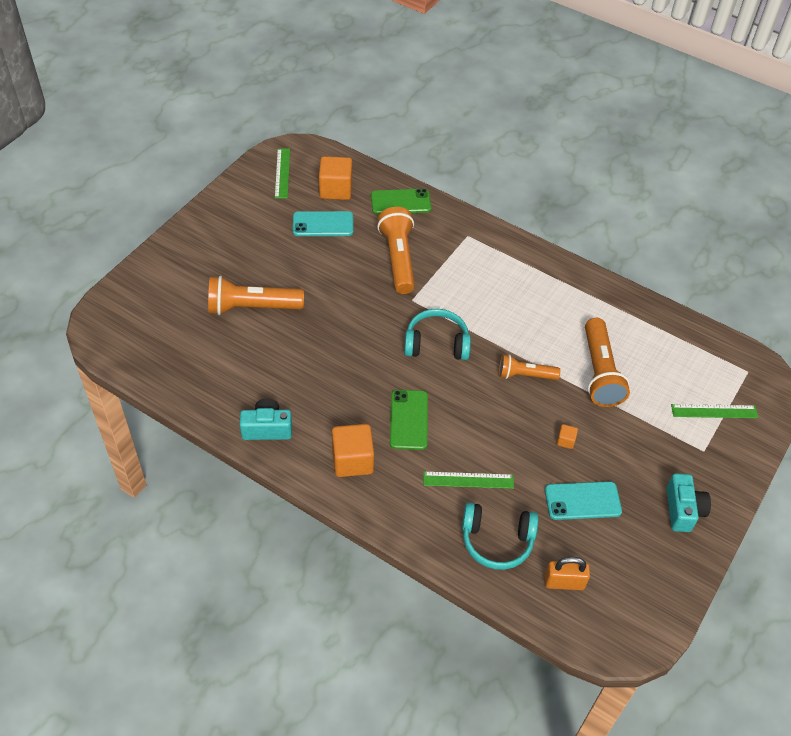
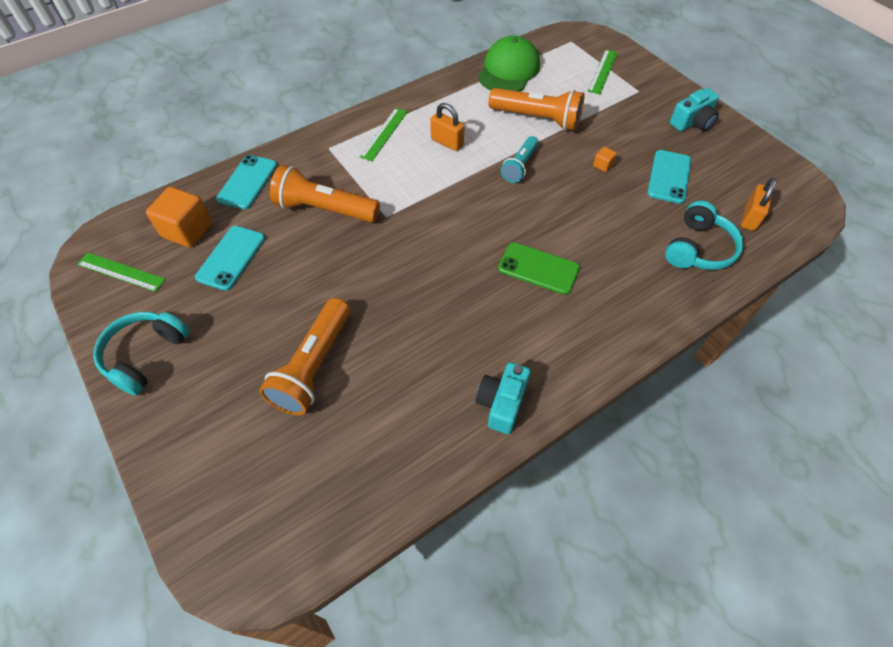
camera: 65 degrees left, 5 degrees up
orange cube [332,424,374,477] -> none
green phone [371,189,431,214] -> turquoise phone [216,155,277,209]
turquoise headphones [404,309,471,360] -> turquoise headphones moved to [93,312,190,396]
green ruler [423,471,514,489] -> green ruler moved to [360,108,408,161]
orange flashlight [499,354,560,380] -> turquoise flashlight [501,136,539,183]
turquoise camera [667,473,711,532] -> turquoise camera turned 120 degrees clockwise [670,88,719,131]
none -> orange padlock [430,103,465,151]
none -> green cap [478,36,540,91]

